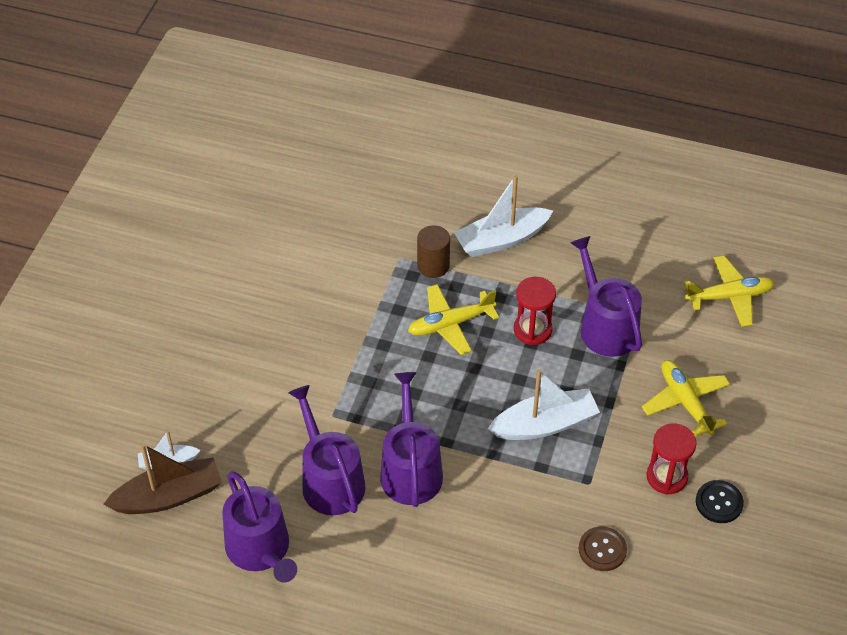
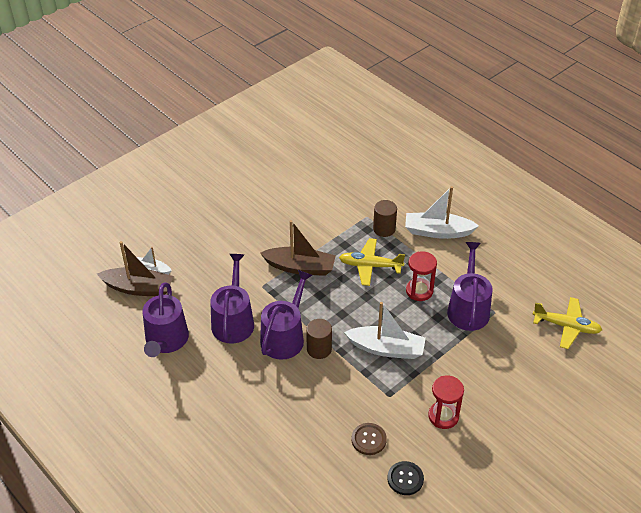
camera: 30 degrees right, 5 degrees down
yellow plane [642,360,730,437] -> none
black button [696,480,744,523] -> black button moved to [387,461,424,495]
none -> brown boat [260,220,336,276]
none -> brown cylinder [306,319,332,359]

